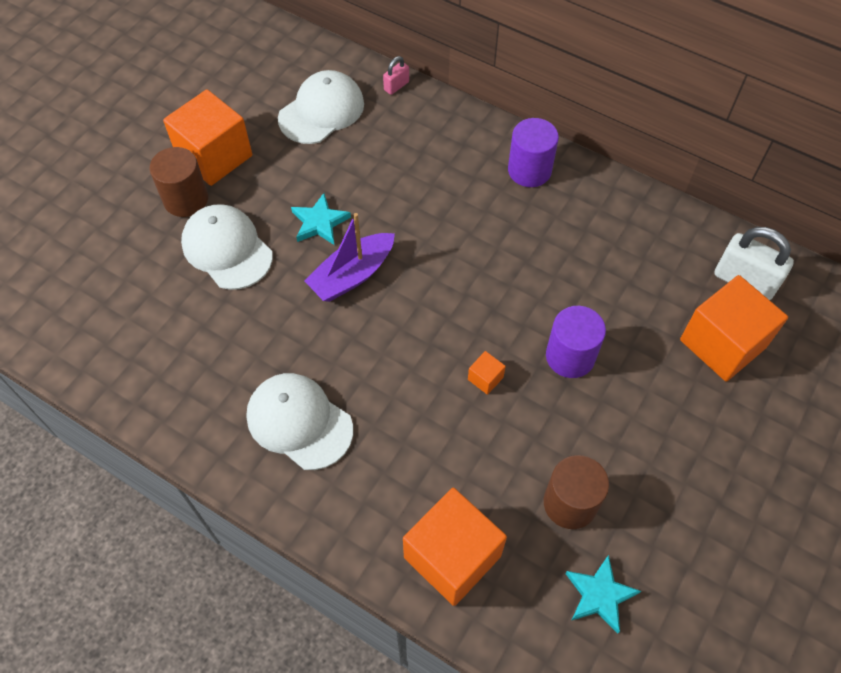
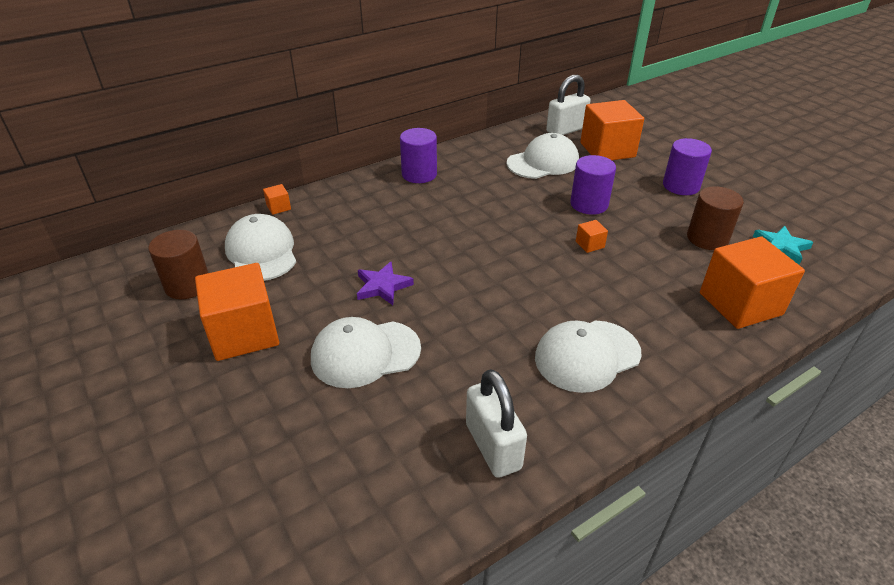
camera: 65 degrees left, 20 degrees down
brown cylinder [150,147,208,217] -> brown cylinder moved to [148,230,208,300]
turquoise star [291,193,351,245] -> purple star [357,262,414,305]
purple boat [304,213,395,302] -> none
pink padlock [383,56,409,95] -> orange cube [263,184,291,215]
none -> white padlock [466,369,527,478]
none -> white cap [506,133,579,179]
none -> purple cylinder [663,138,712,195]

